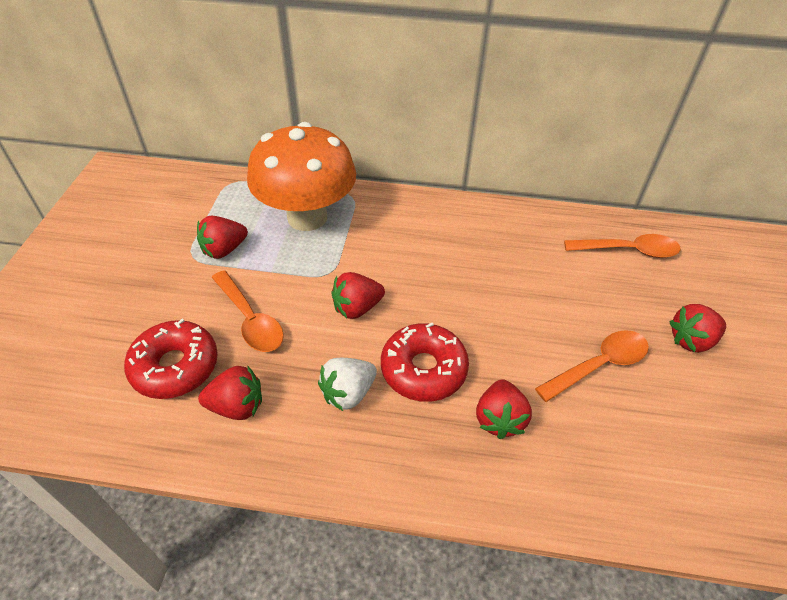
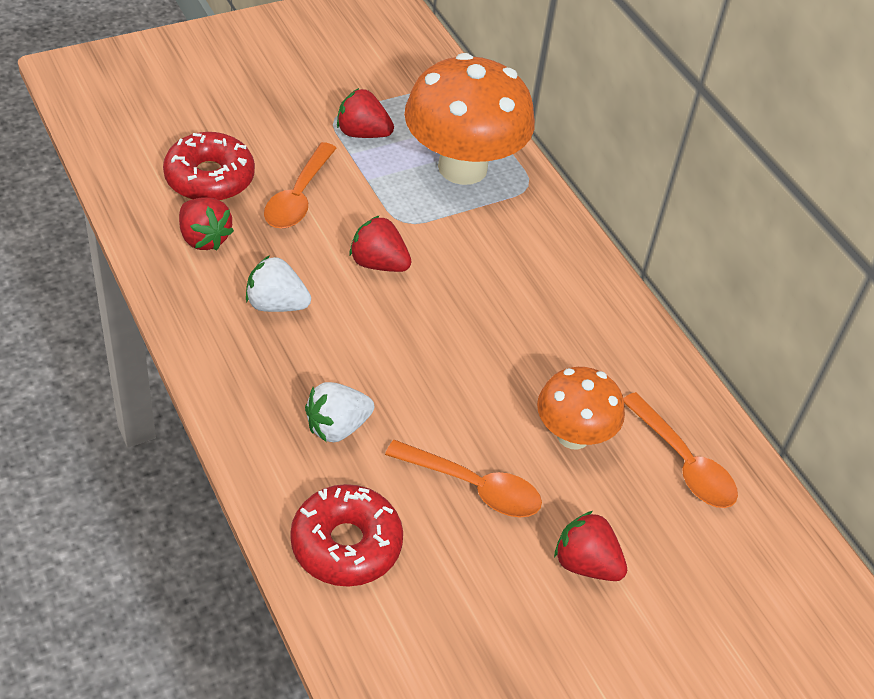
camera: 50 degrees right, 0 degrees up
red donut [381,323,469,402] -> red donut moved to [290,484,403,587]
red strawberry [476,379,532,439] -> white strawberry [305,382,374,442]
none -> orange mushroom [537,367,625,450]

